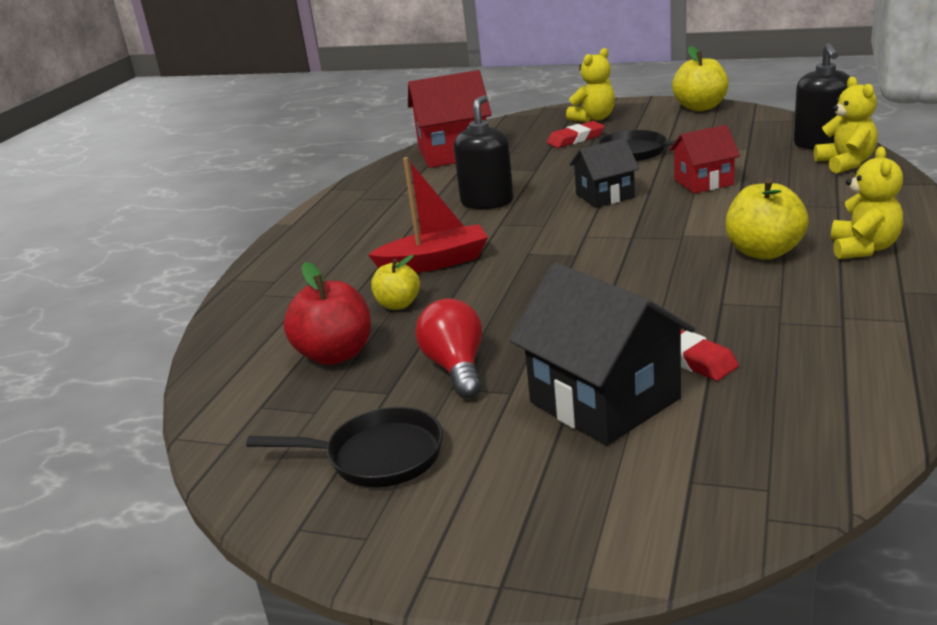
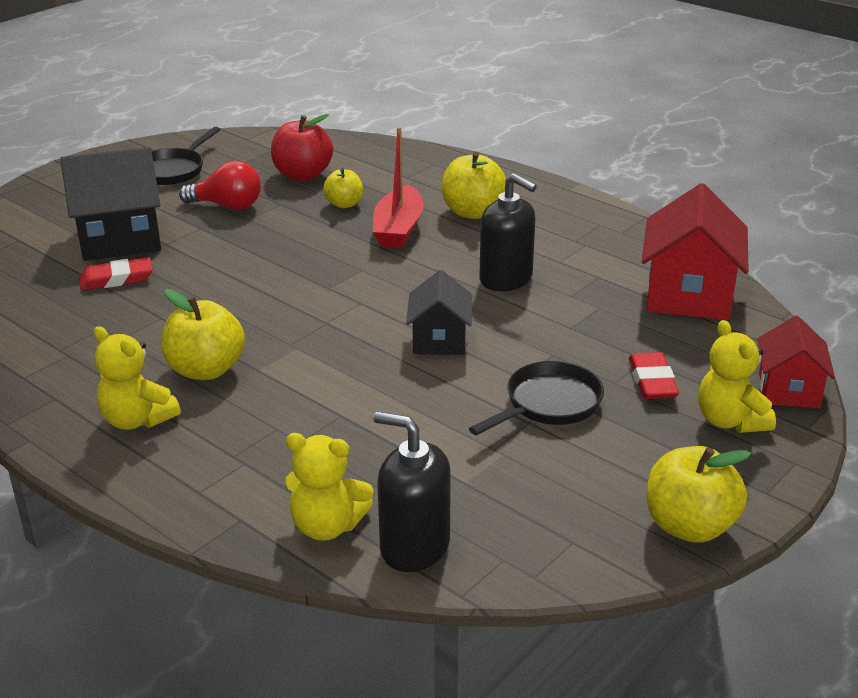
camera: 110 degrees right, 5 degrees up
red house [669,125,740,193] -> red house moved to [758,316,835,408]
none -> yellow apple [442,152,506,219]

